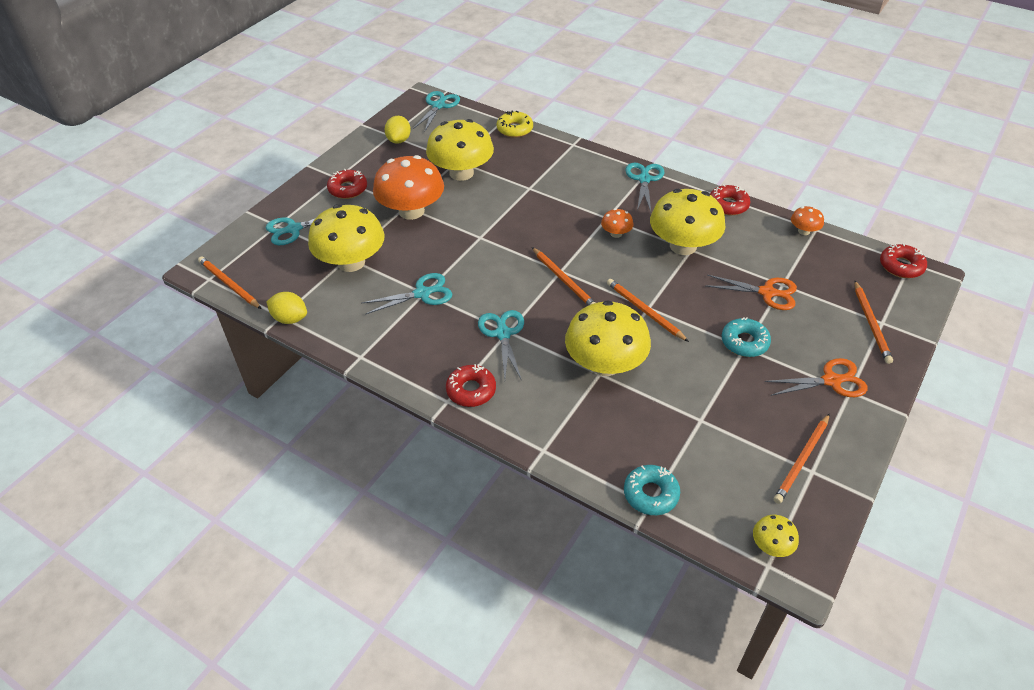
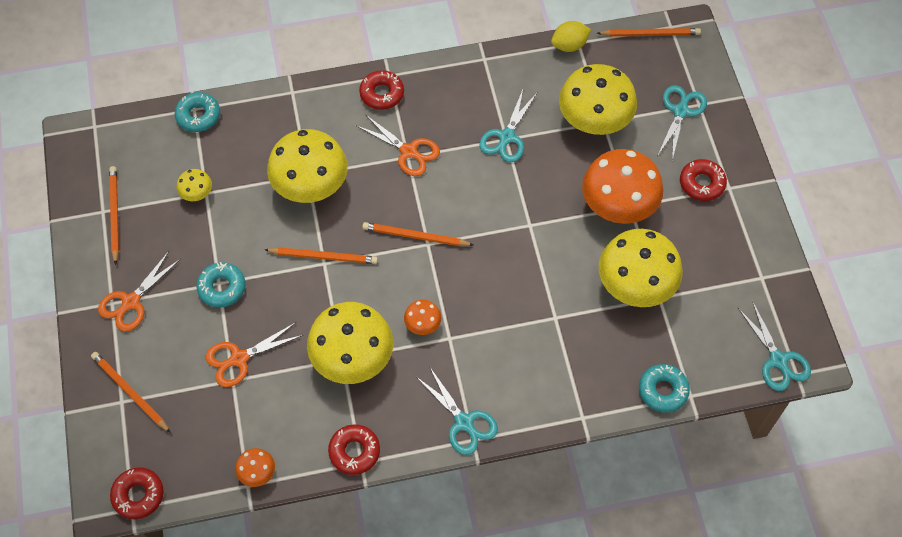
camera: 135 degrees right, 15 degrees up
yellow lemon [385,116,411,144] -> none
turquoise scissors [478,310,524,381] -> orange scissors [357,115,440,176]
yellow donut [497,111,533,138] -> turquoise donut [639,364,690,412]
yellow mushroom [753,515,799,557] -> yellow mushroom moved to [177,169,212,201]

